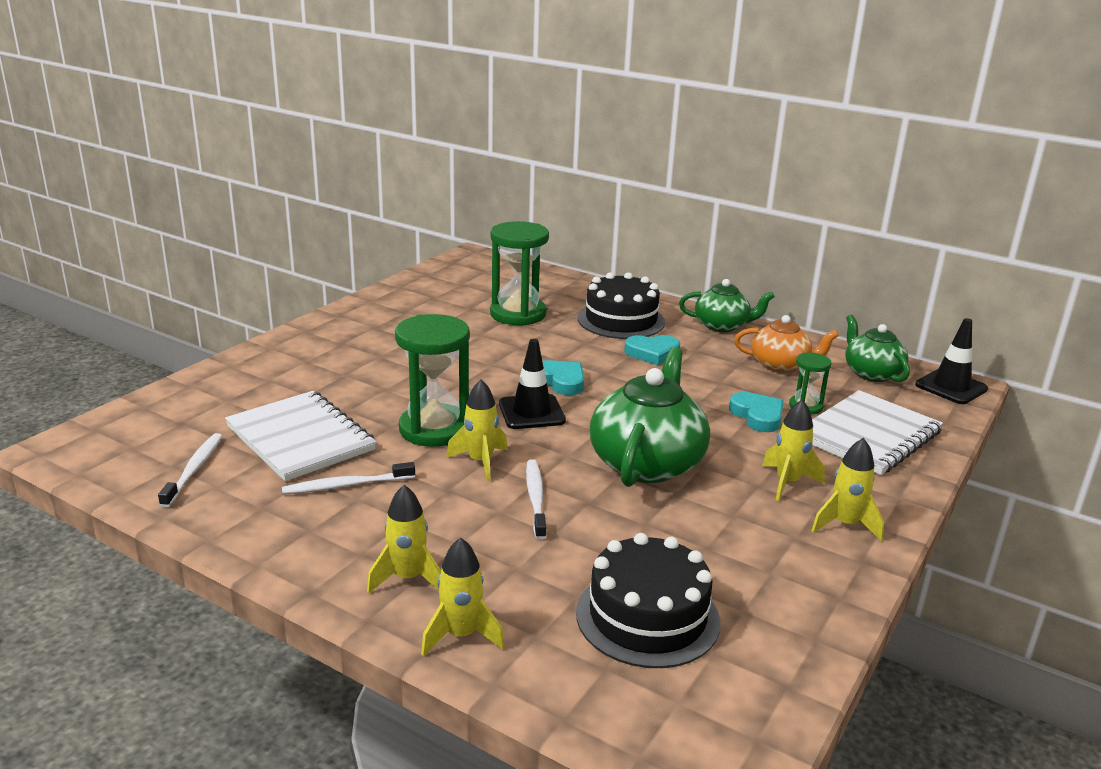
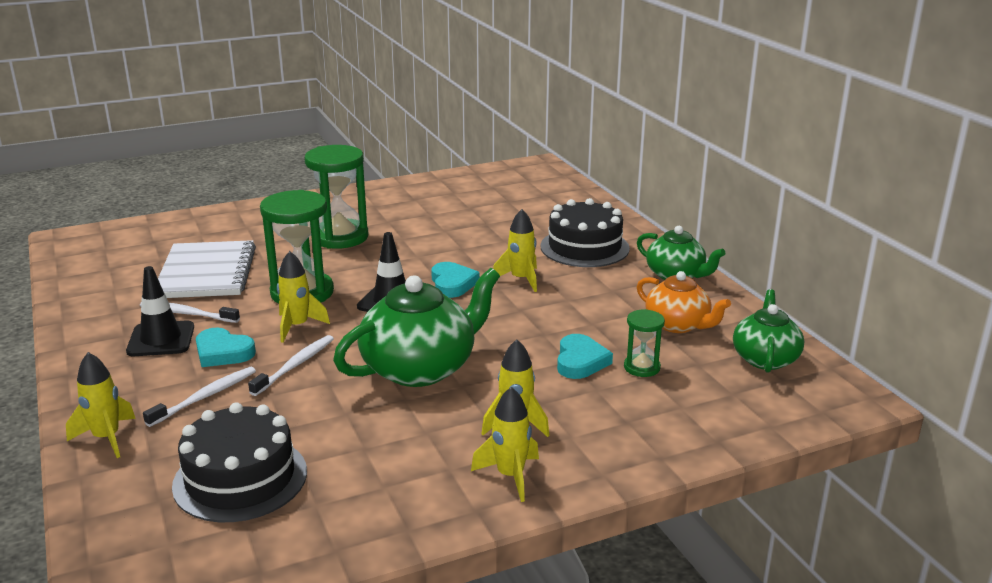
camera: 35 degrees right, 0 degrees up
white toothbrush [158,433,222,508] -> white toothbrush moved to [143,367,256,427]
yellow rocket [367,485,441,594] -> yellow rocket moved to [493,209,537,292]
green hourglass [490,221,549,326] -> green hourglass moved to [304,145,368,249]
turquoise heart [624,335,680,365] -> turquoise heart moved to [196,328,256,367]
white notebook [812,390,943,475] -> none
black traffic cone [915,318,988,404] -> black traffic cone moved to [126,266,194,356]

